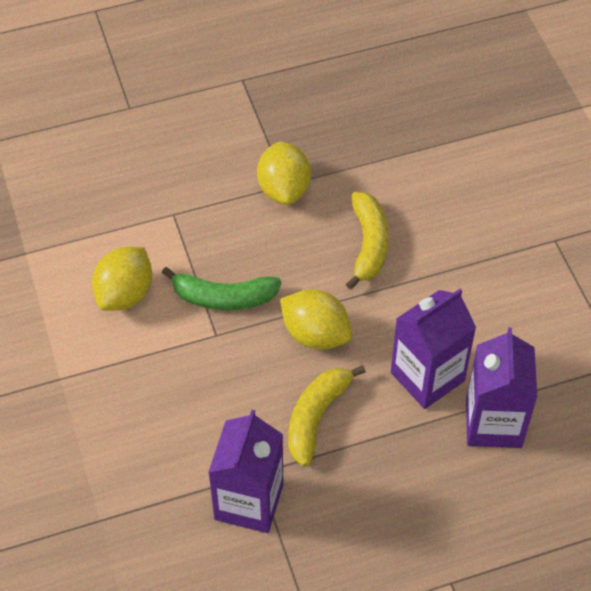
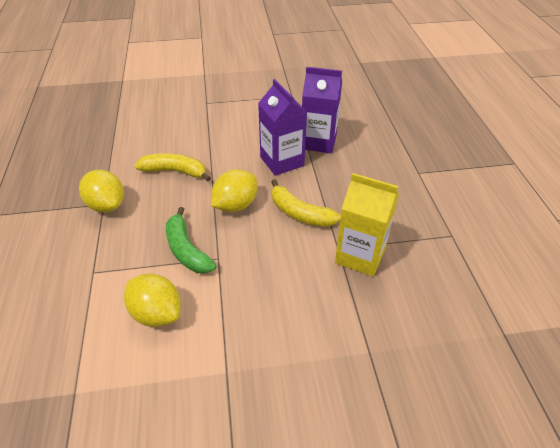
camera: 80 degrees left, 10 degrees down
green banana [162,267,281,310] -> green banana turned 135 degrees clockwise [166,207,217,273]
purple carton [208,410,283,533] -> yellow carton [335,173,399,276]
yellow lemon [257,142,311,205] -> yellow lemon turned 45 degrees clockwise [79,170,124,213]

